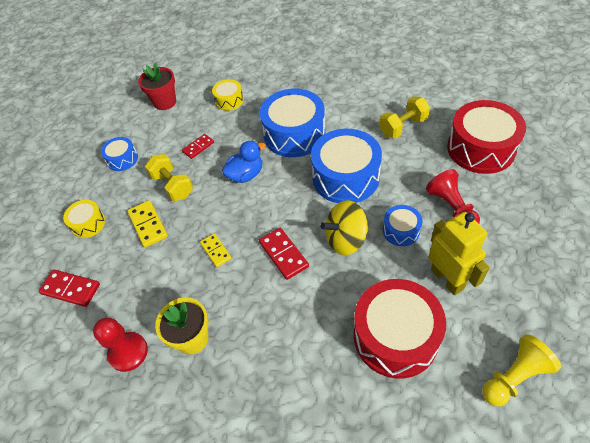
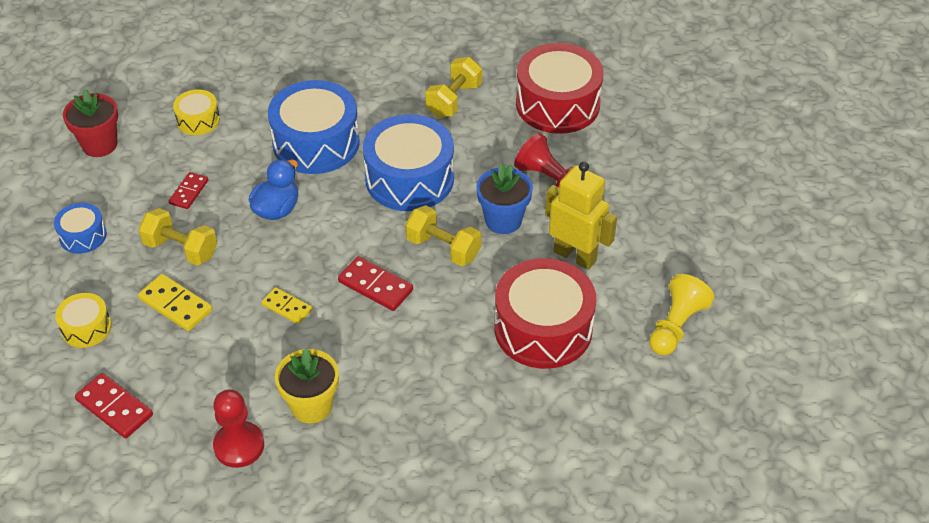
camera: 30 degrees left, 5 degrees down
red domino [39,270,100,307] -> red domino turned 45 degrees clockwise [75,373,153,438]
yellow spinning top [320,200,369,255] -> yellow dumbbell [405,205,481,266]
blue drum [383,205,423,246] -> blue flower pot [476,164,533,234]

